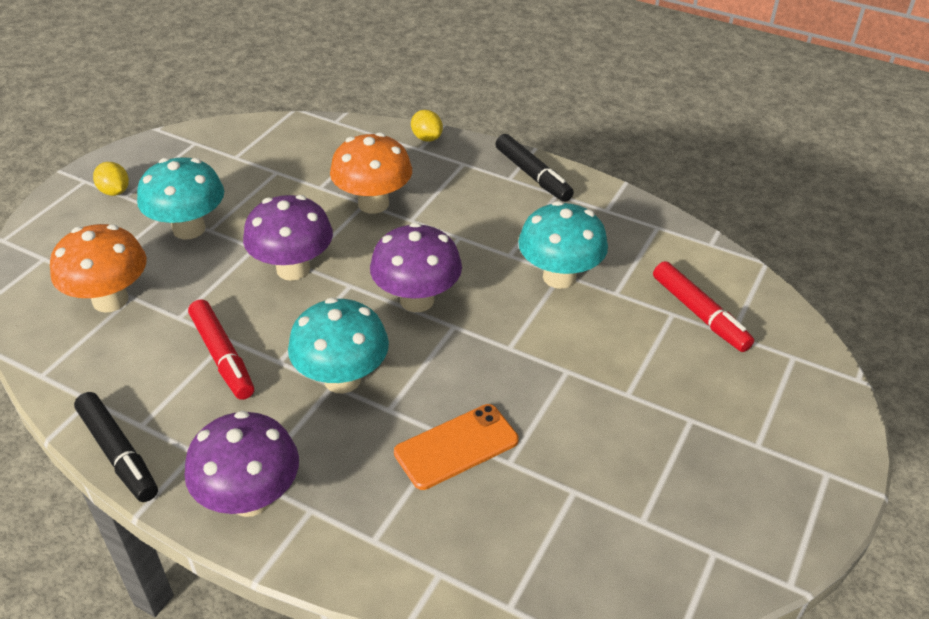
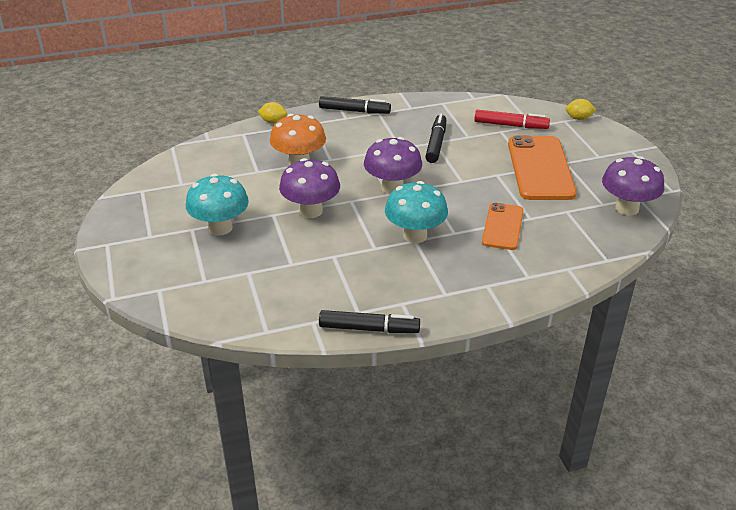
camera: 45 degrees left, 5 degrees down
orange mushroom [50,224,147,313] -> none
yellow lemon [93,162,129,196] -> yellow lemon moved to [566,99,596,120]
purple mushroom [184,411,299,517] -> purple mushroom moved to [602,156,664,216]
red marker [188,299,254,400] -> none
turquoise mushroom [518,201,608,289] -> black marker [425,114,446,163]
none -> orange phone [508,135,577,200]

